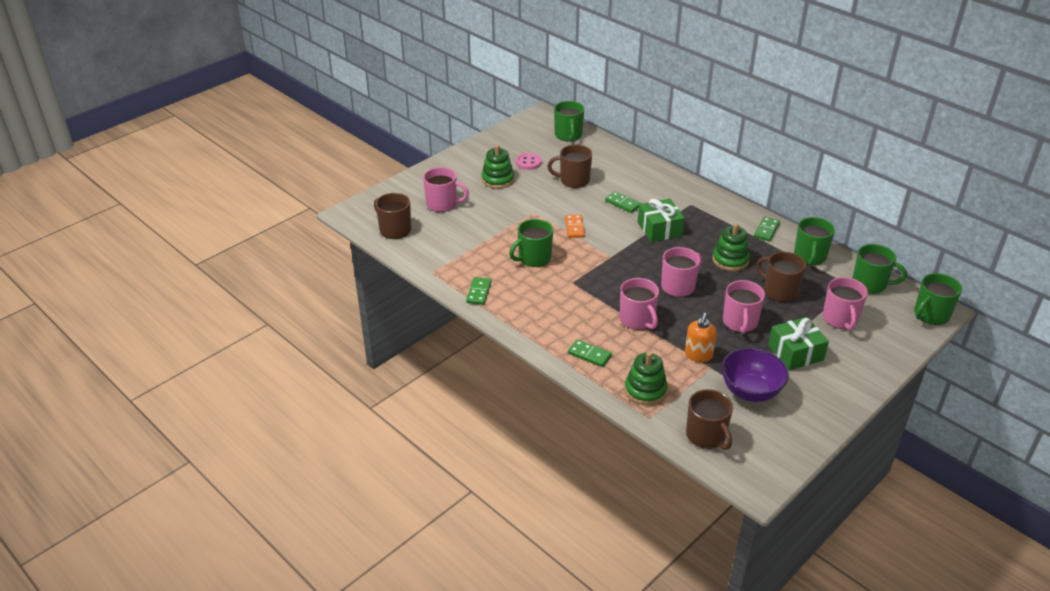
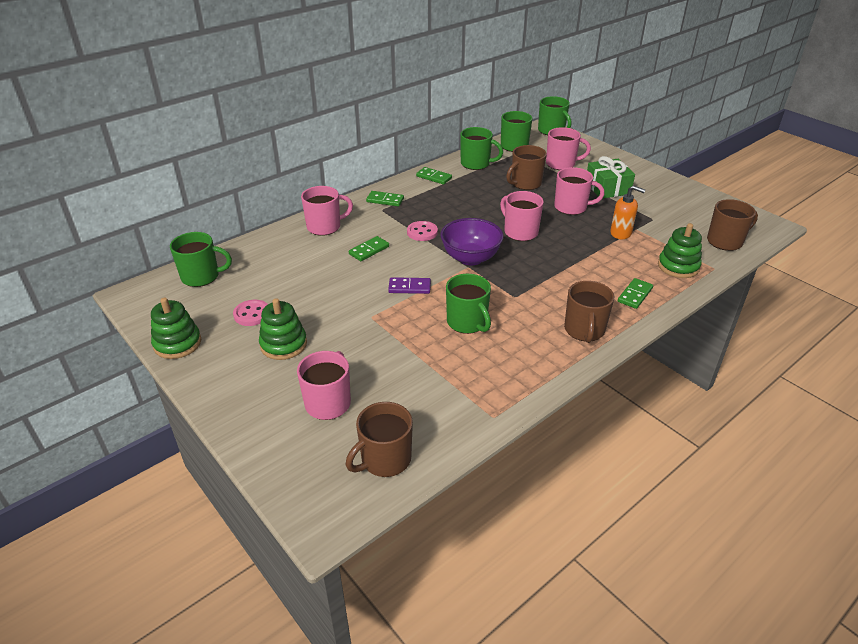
camera: 85 degrees left, 0 degrees up
green domino [466,277,492,305] -> green domino moved to [366,191,404,207]
brown mug [547,145,592,188] -> brown mug moved to [564,281,614,343]
orange domino [565,215,585,238] -> purple domino [388,277,431,294]
pink mug [620,278,659,330] -> pink mug moved to [301,186,353,236]
green gift [638,199,685,242] -> pink button [407,221,438,241]
green stacking toy [712,223,750,271] -> green stacking toy moved to [151,298,201,359]
purple bowl [721,348,789,402] -> purple bowl moved to [440,218,504,265]

